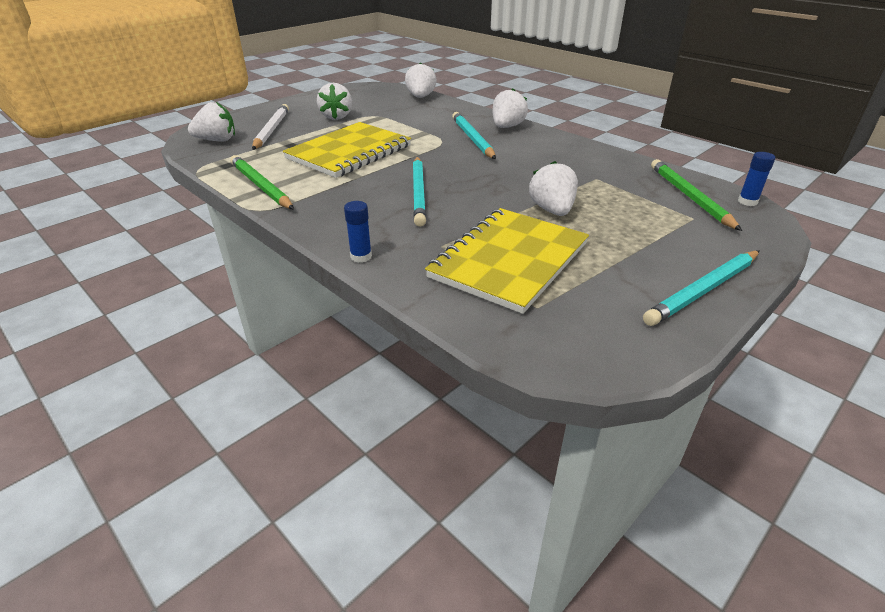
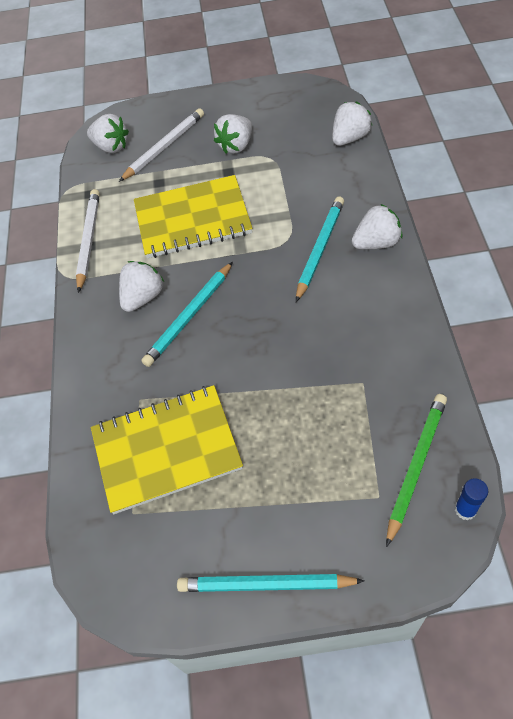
camera: 45 degrees right, 20 degrees up
green pencil [230,155,294,210] -> white pencil [76,189,100,293]
blue glue stick [344,201,372,263] -> none
white strawberry [529,161,578,216] -> white strawberry moved to [119,261,164,312]

